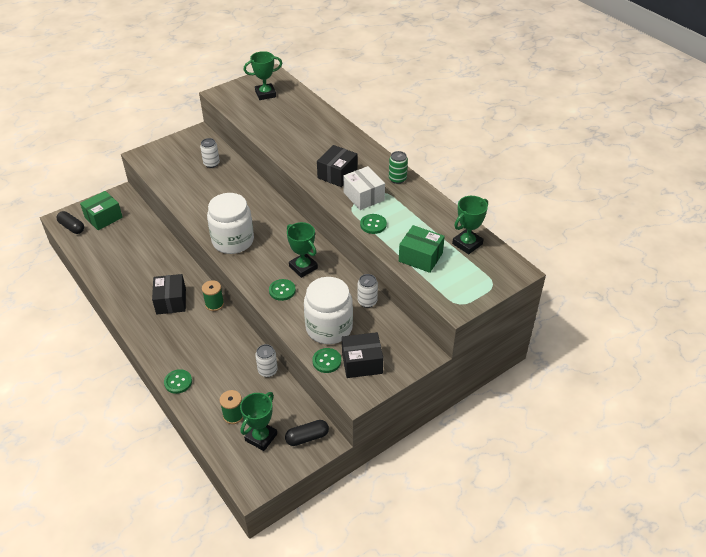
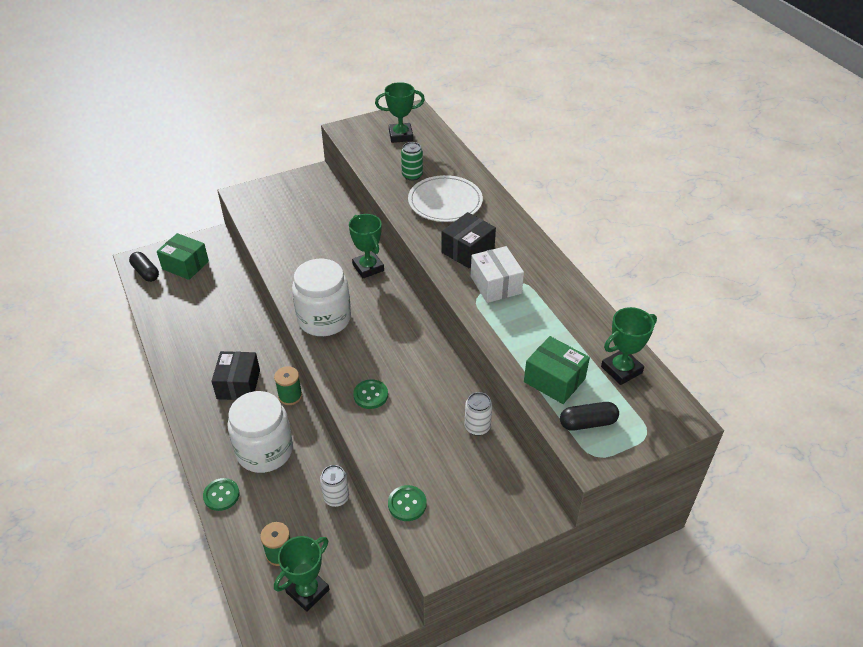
camera: 10 degrees right, 0 degrees up
green box [80,191,123,230] -> green box turned 60 degrees clockwise [157,233,209,280]
white can [200,138,220,168] -> none
black capsule [285,420,329,446] -> black capsule moved to [560,402,619,431]
green trophy [287,222,318,278] -> green trophy moved to [349,214,384,278]
white jar [304,277,353,344] -> white jar moved to [228,391,293,473]
black box [342,332,383,378] -> none
green button [360,214,387,234] -> none
green can [389,151,408,184] -> green can moved to [401,142,423,181]
none -> white plate [408,175,483,222]

